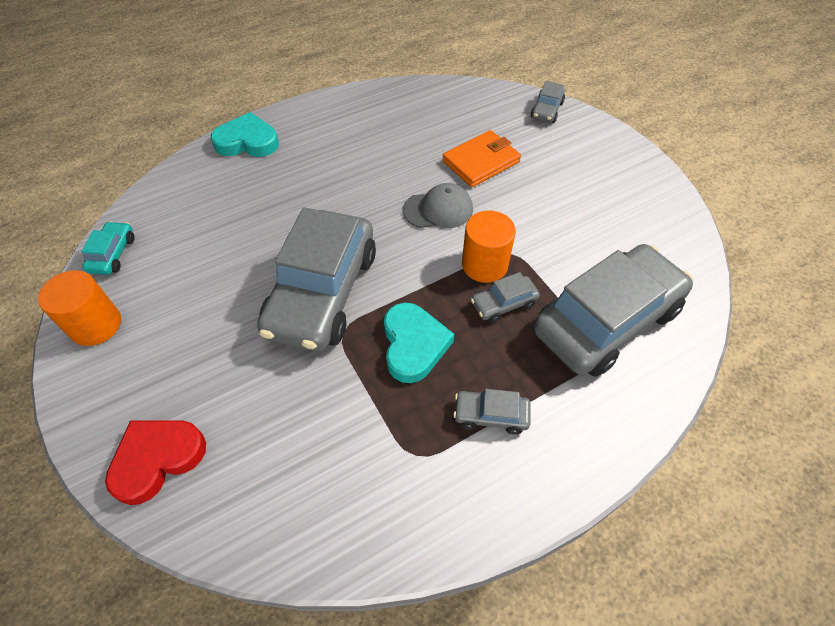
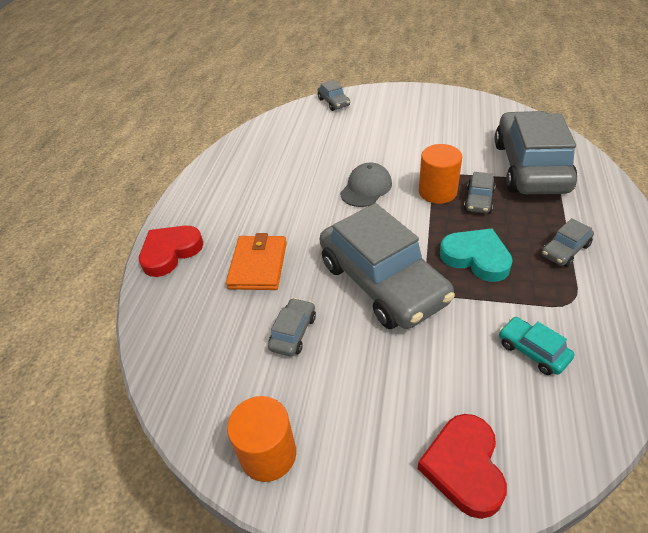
camera: 45 degrees left, 10 degrees down
turquoise car [81,221,135,275] -> turquoise car moved to [499,317,574,375]
turquoise heart [211,112,279,157] -> red heart [139,226,203,277]
orange wallet [443,130,521,187] -> orange wallet moved to [226,233,287,290]
none -> grey car [268,298,316,357]

